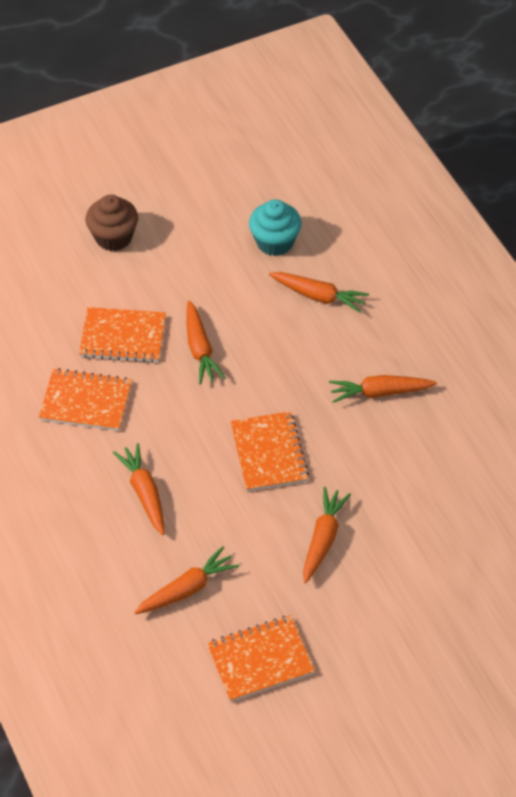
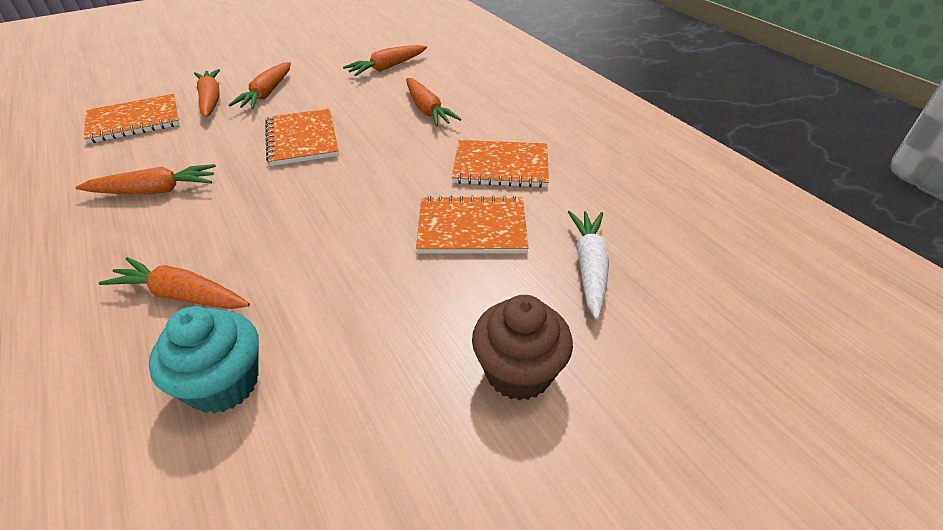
camera: 175 degrees right, 10 degrees down
orange carrot [187,301,225,384] -> orange carrot moved to [194,69,220,117]
orange notebook [207,615,315,702] -> orange notebook moved to [84,94,180,143]
none -> white carrot [568,211,609,319]

